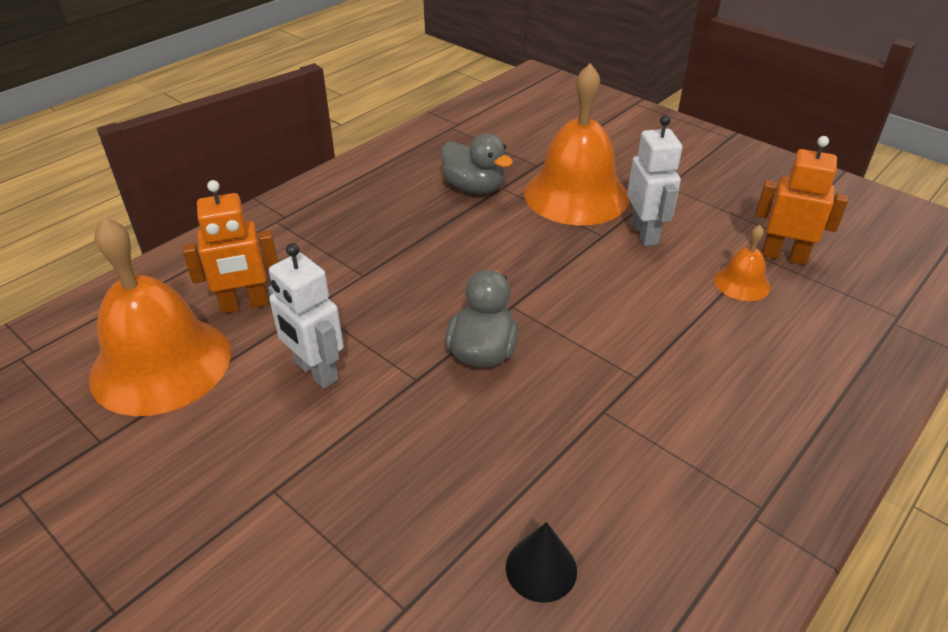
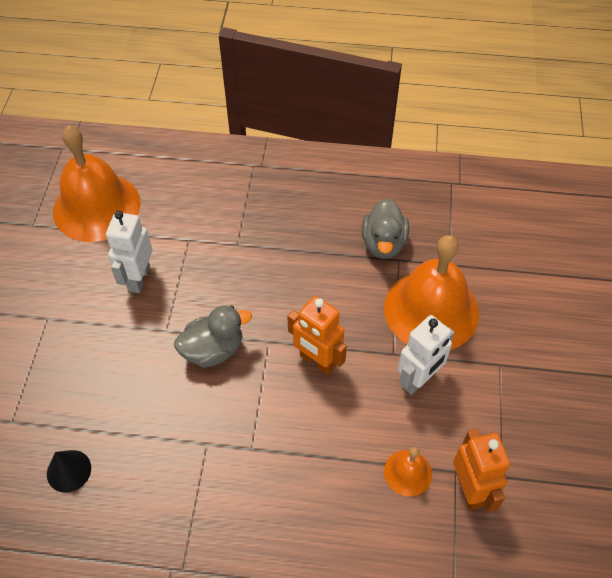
camera: 55 degrees right, 15 degrees up
orange robot [182,180,278,314] -> orange robot moved to [287,296,347,375]

